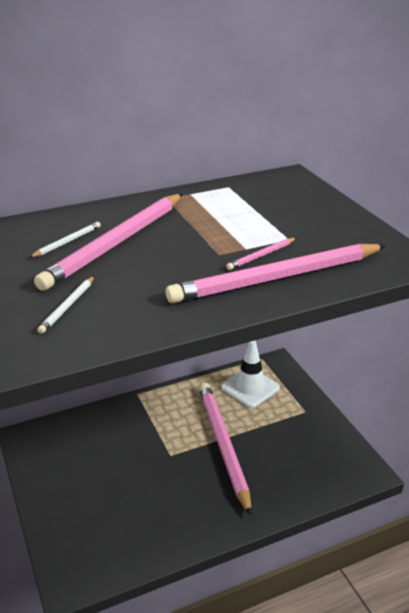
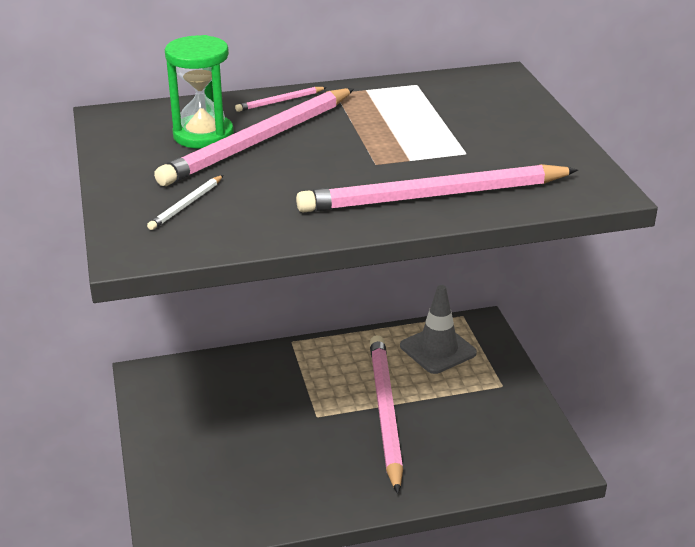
camera: 10 degrees right, 0 degrees up
white pencil [29,222,101,258] -> green hourglass [165,35,234,149]
white traffic cone [221,341,280,408] -> grey traffic cone [400,285,477,374]
pink pencil [226,238,296,270] -> pink pencil moved to [235,87,327,112]

